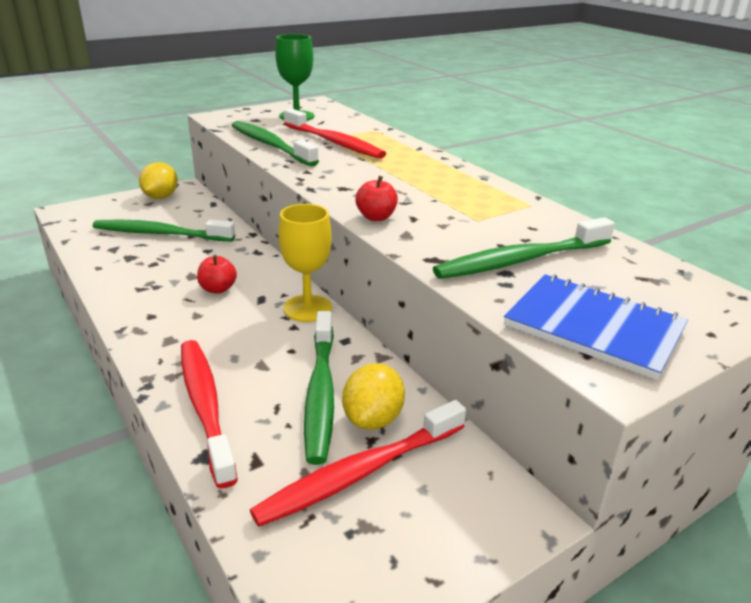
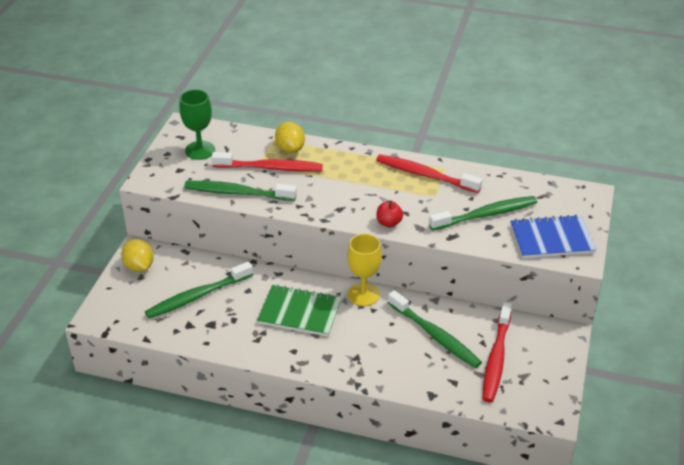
camera: 40 degrees left, 10 degrees up
red toothbrush [181,340,238,488] -> red toothbrush moved to [376,154,483,193]
red apple [197,255,237,294] -> green notebook [257,285,342,337]
yellow lemon [342,363,405,430] -> yellow lemon moved to [275,122,305,153]
green toothbrush [433,217,615,279] -> green toothbrush turned 135 degrees counterclockwise [429,196,537,231]

